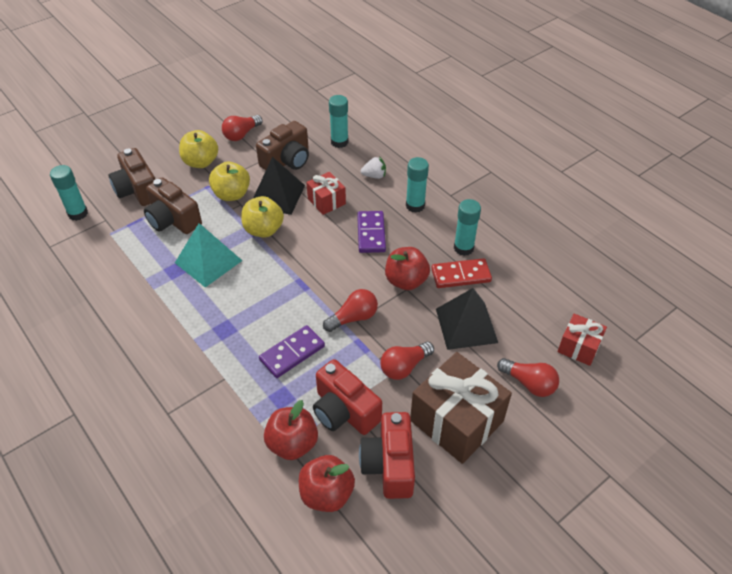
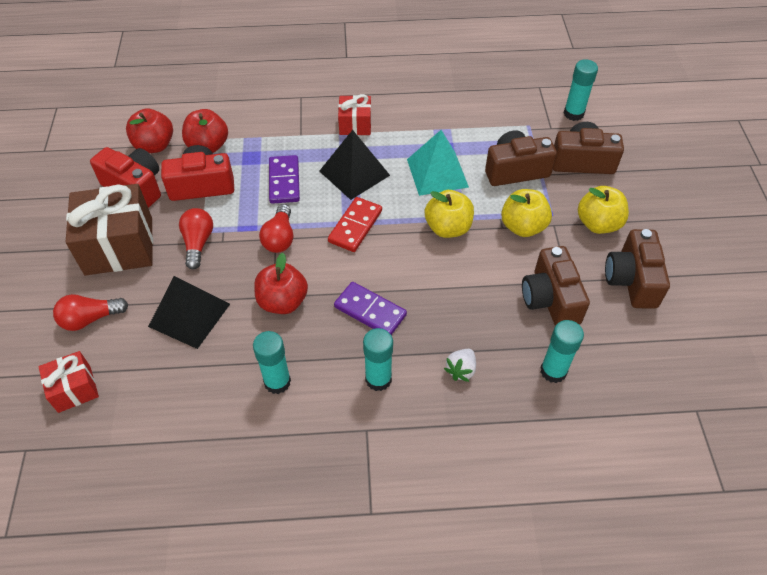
camera: 125 degrees right, 5 degrees up
red light bulb [222,115,263,141] -> brown camera [605,229,670,309]
black pyramid [253,157,305,215] -> black pyramid moved to [319,130,390,200]
red gift [306,172,346,215] -> red gift moved to [338,94,371,135]
red domino [431,258,492,288] -> red domino moved to [328,197,382,252]

